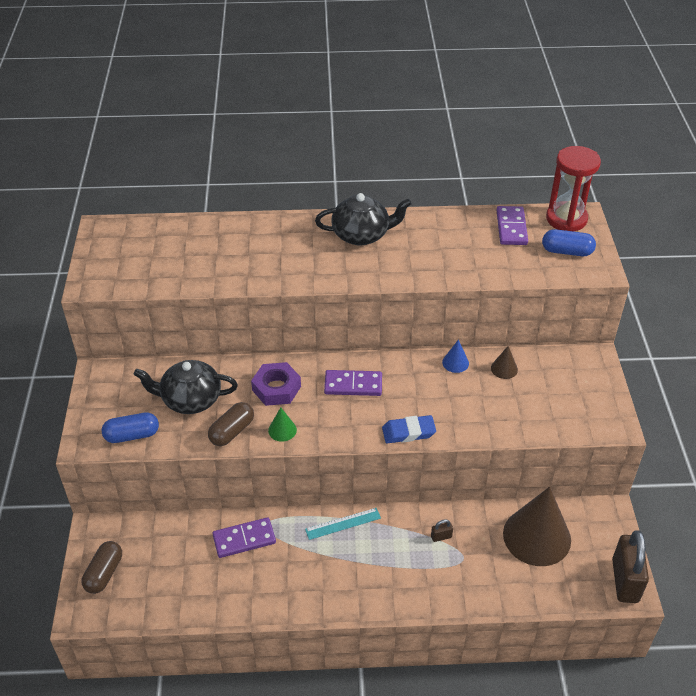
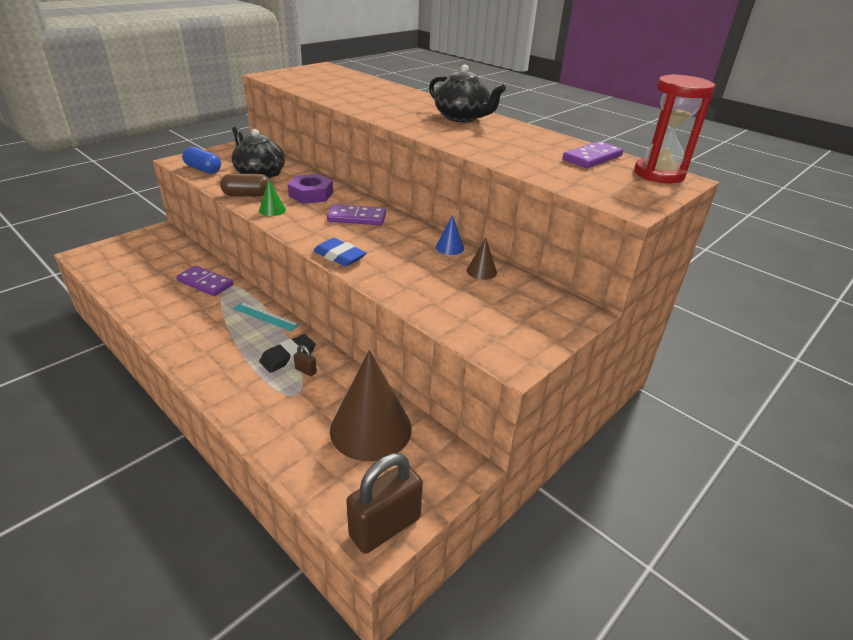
camera: 45 degrees right, 10 degrees down
brown capsule [82,541,122,594] -> none
purple domino [324,370,382,396] -> purple domino turned 45 degrees counterclockwise [327,204,386,225]
blue capsule [542,229,596,256] -> none
none -> black eraser [259,334,316,373]

